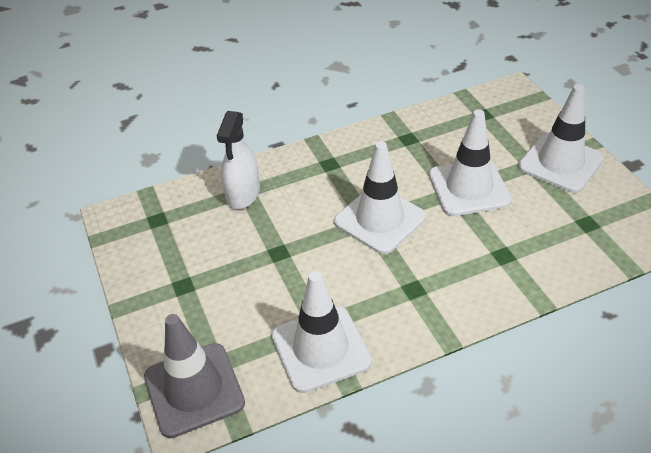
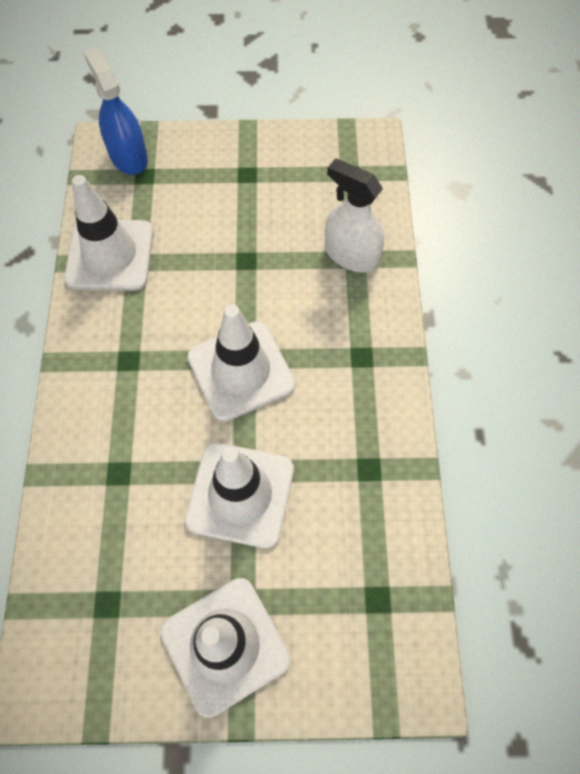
camera: 110 degrees right, 20 degrees up
grey traffic cone [144,314,245,438] -> blue spray bottle [83,47,148,175]

